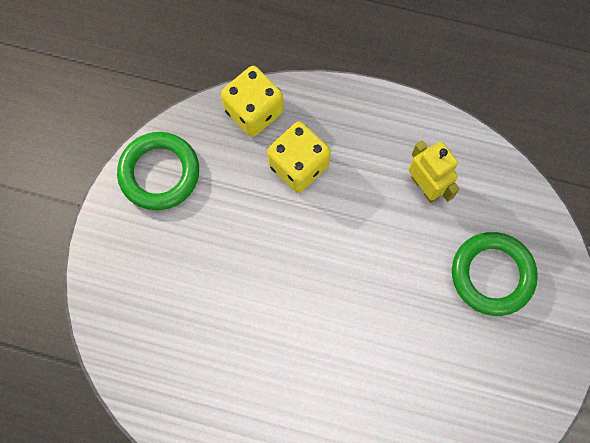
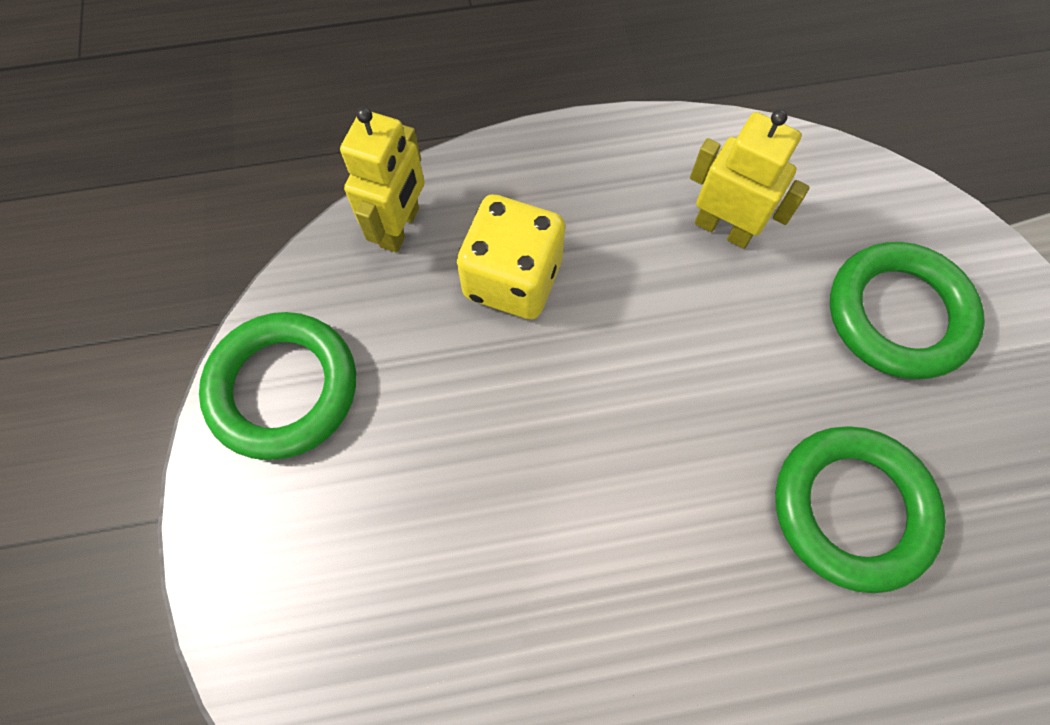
camera: 25 degrees left, 5 degrees down
yellow dice [221,66,284,137] -> yellow robot [340,107,425,253]
none -> green ring [775,426,946,593]

